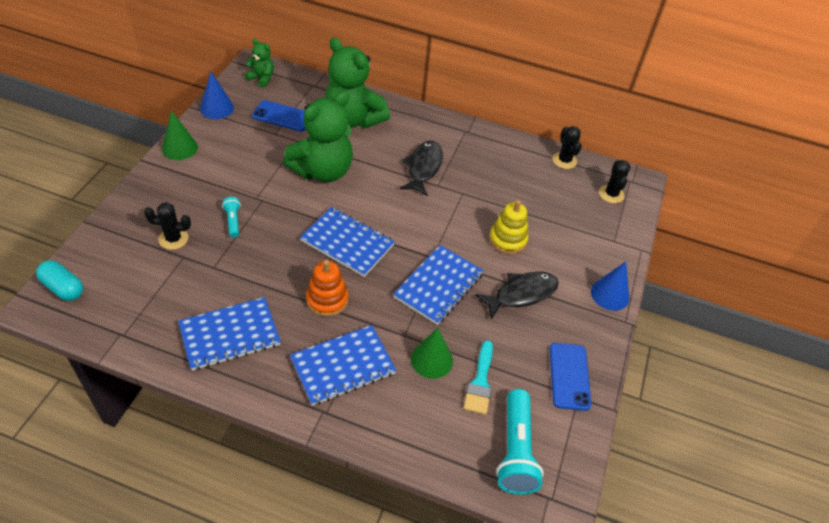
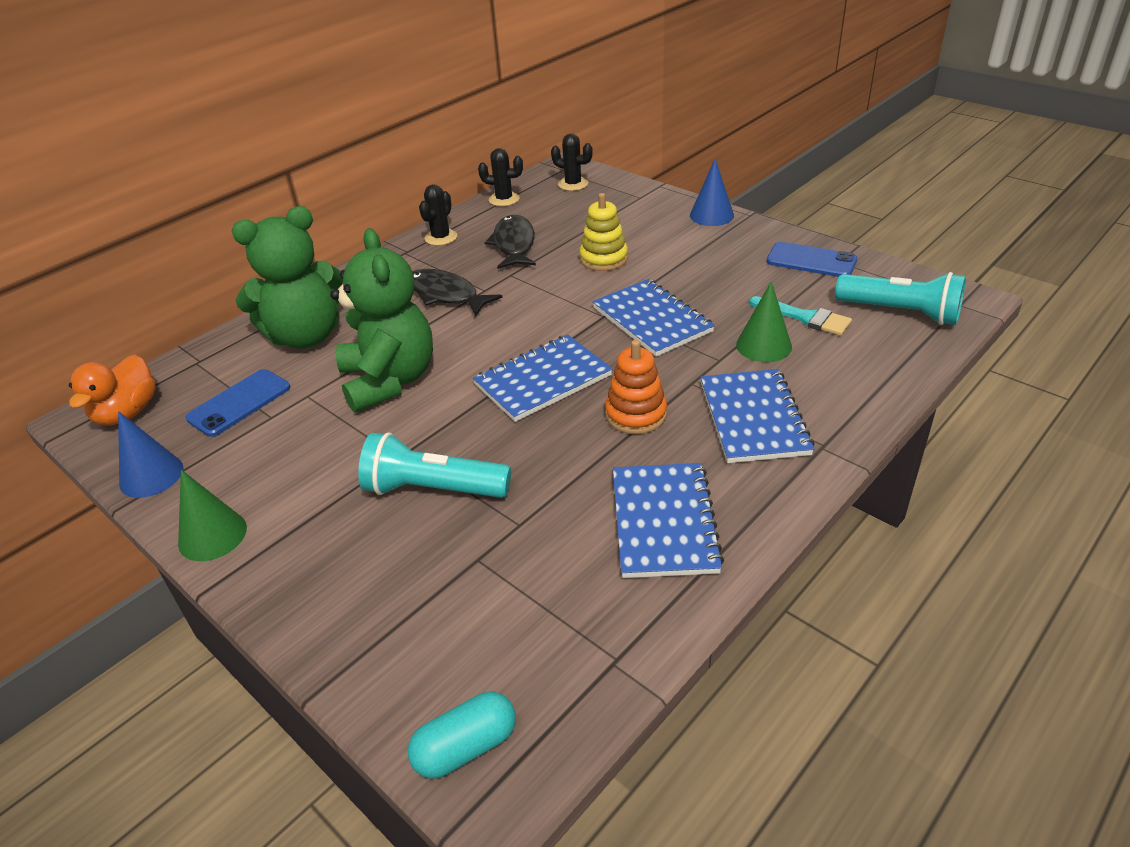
camera: 60 degrees left, 10 degrees down
black cactus [144,202,191,250] -> black cactus moved to [419,184,457,246]
turquoise flashlight [222,197,241,237] -> turquoise flashlight [358,432,511,498], size x2.00
green teddy bear [244,39,274,88] -> orange duck [69,354,156,426]
black fish [475,272,559,320] -> black fish moved to [484,215,536,269]

